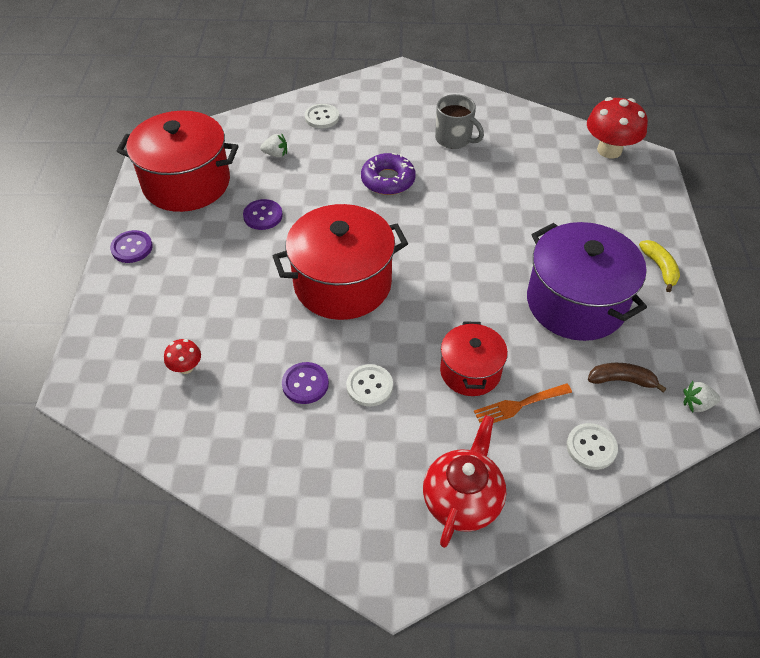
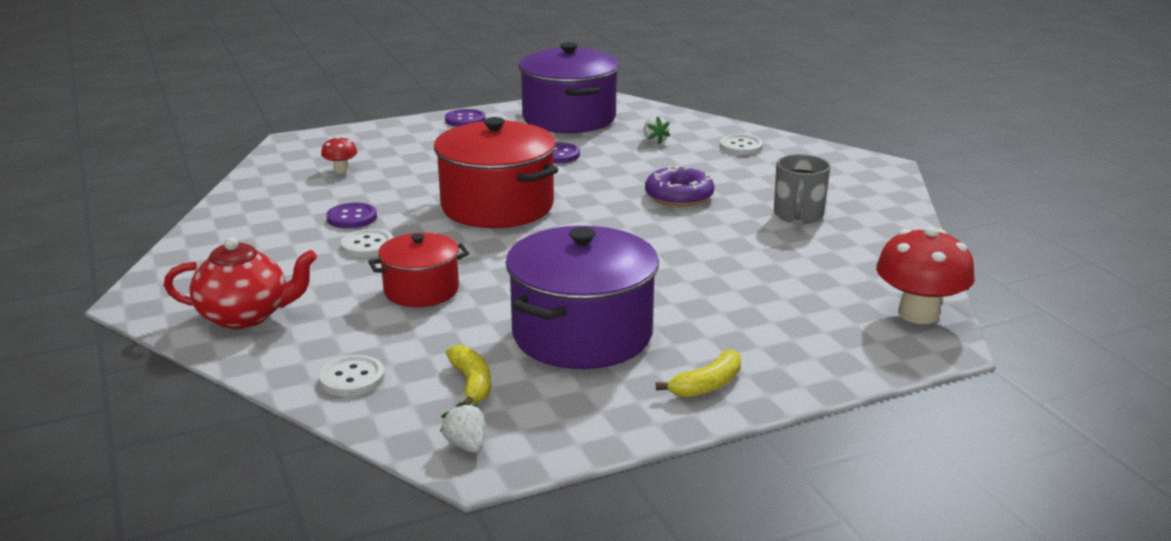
camera: 65 degrees right, 25 degrees down
red pot [117,111,238,212] -> purple pot [518,42,619,133]
orange fork [474,383,572,423] -> none
brown banana [588,363,667,393] -> yellow banana [446,345,491,405]

